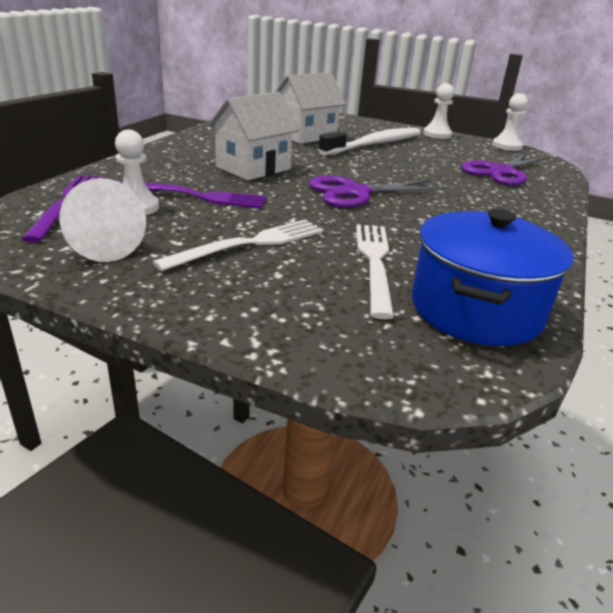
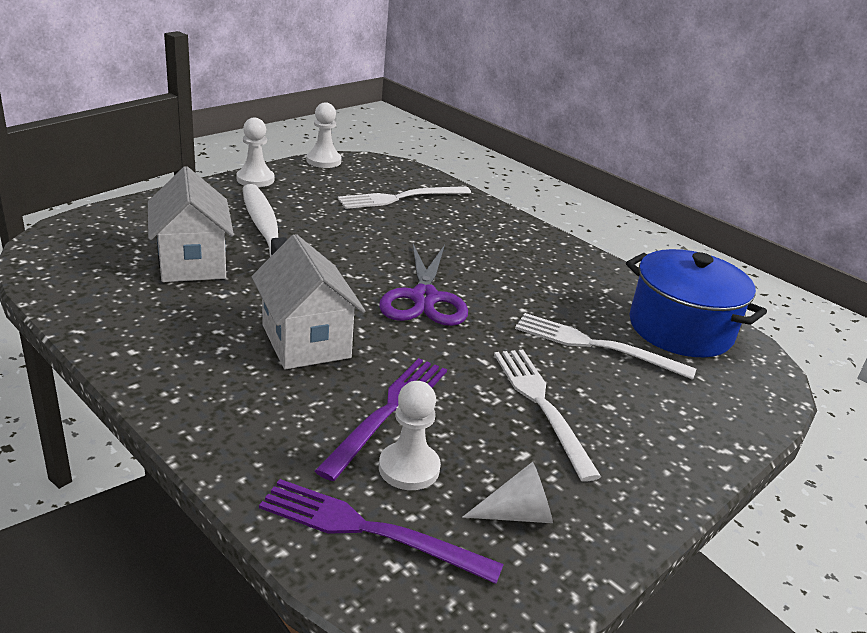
camera: 70 degrees left, 0 degrees up
white cone [60,178,146,262] -> white cone [462,462,553,523], size x0.64
purple scissors [461,152,549,185] -> white fork [338,186,471,209]

